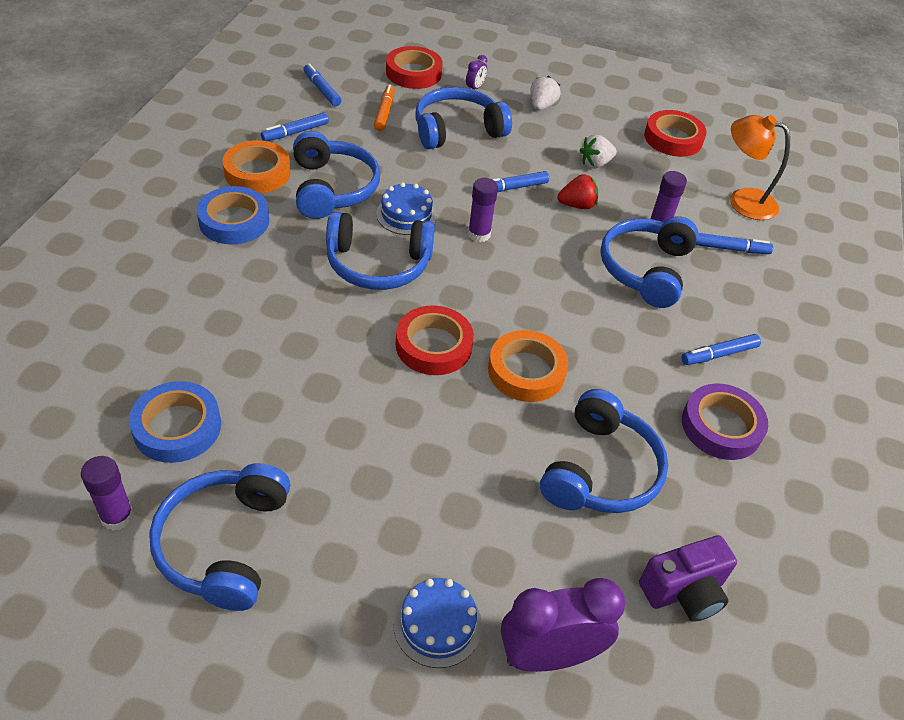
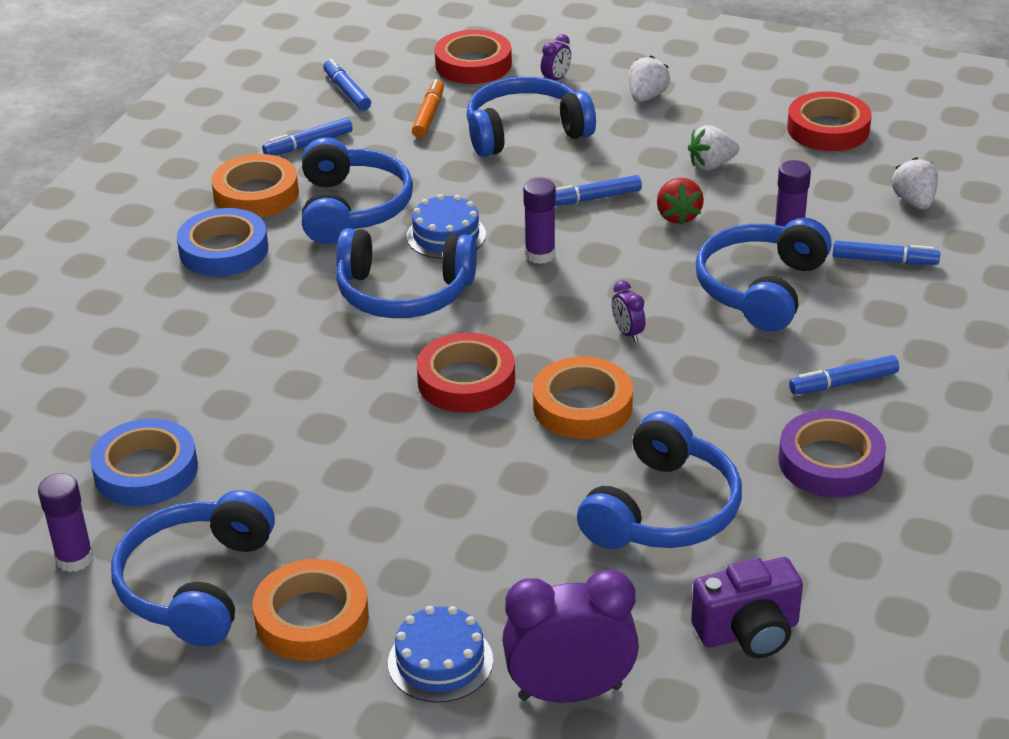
camera: 10 degrees right, 10 degrees down
red strawberry [557,174,598,209] -> red strawberry turned 90 degrees clockwise [657,178,704,225]
orange lamp [730,115,790,220] -> white strawberry [892,157,938,210]
none -> orange tape [253,559,369,661]
none -> purple clock [612,281,645,342]

